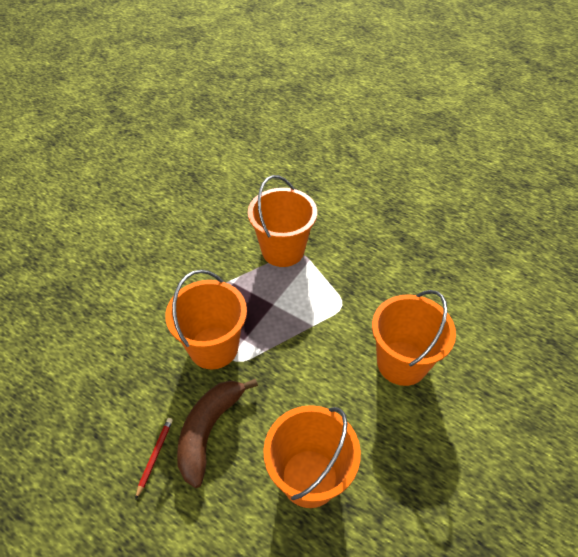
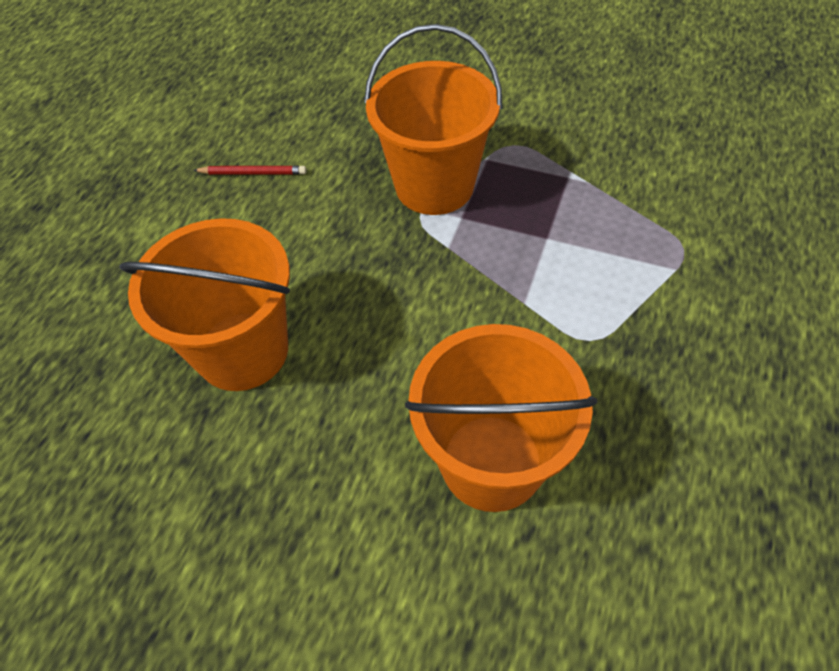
camera: 80 degrees right, 5 degrees up
brown banana [177,379,258,488] -> none
orange bucket [248,175,317,267] -> none

